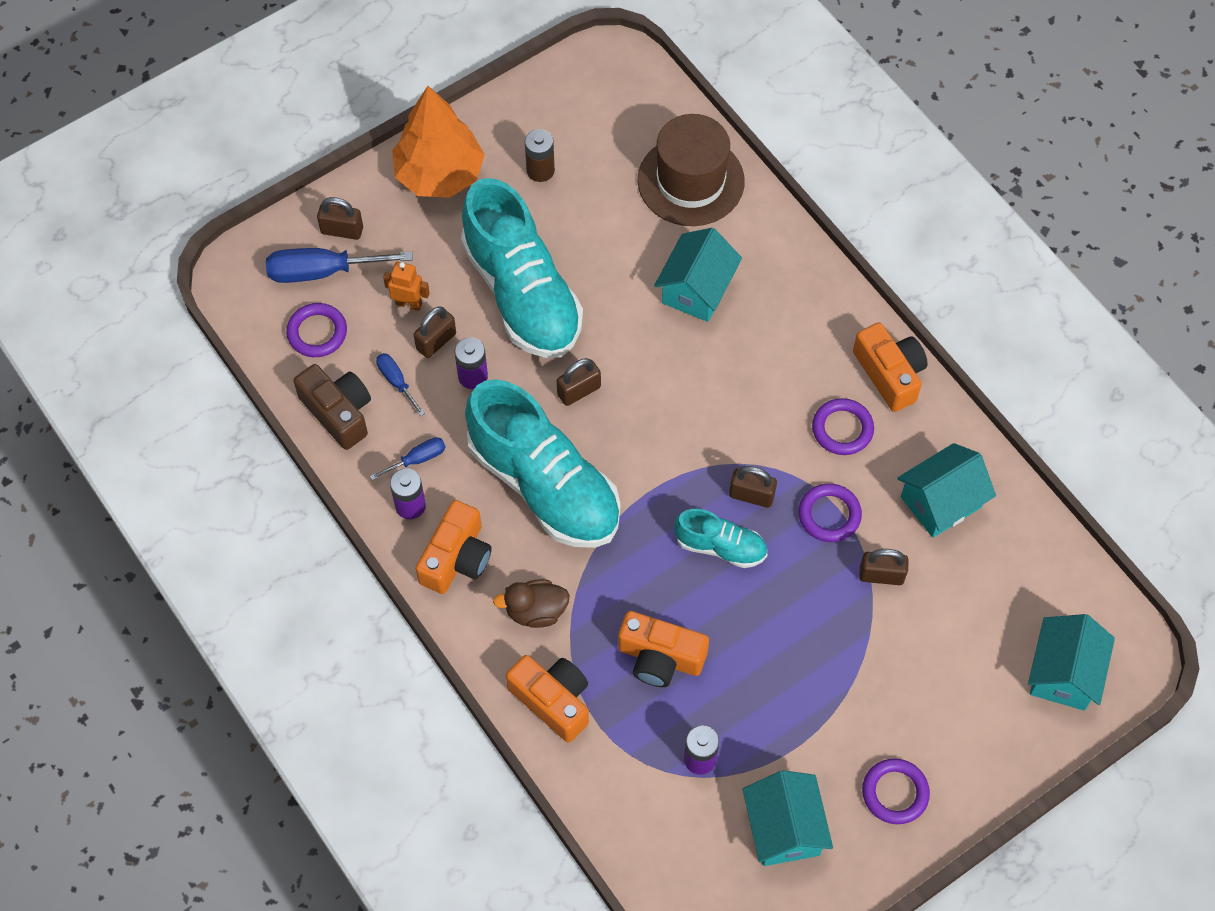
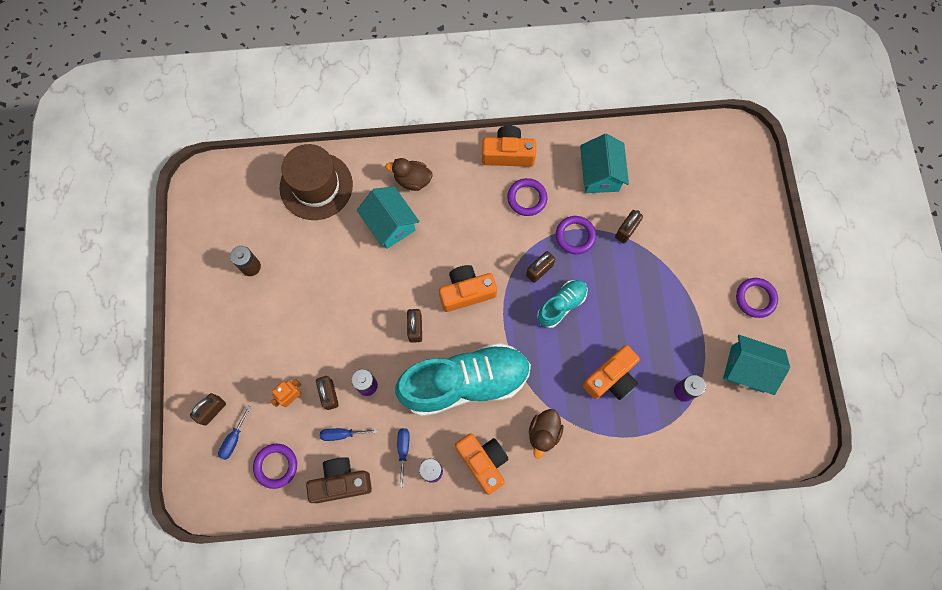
camera: 60 degrees left, 10 degrees up
blue screwdriver [266,248,413,283] -> blue screwdriver [218,406,251,460], size x0.53
orange tree [392,86,485,198] -> none
turquoise shoe [461,178,583,358] -> none
orange camera [506,655,589,742] -> orange camera moved to [439,265,497,312]
turquoise house [1028,614,1115,711] -> none
none -> brown duck [385,158,433,191]

